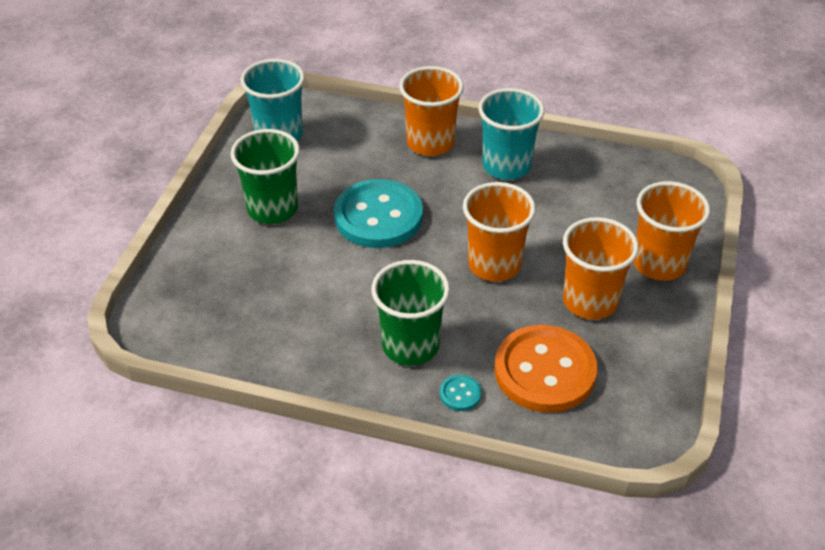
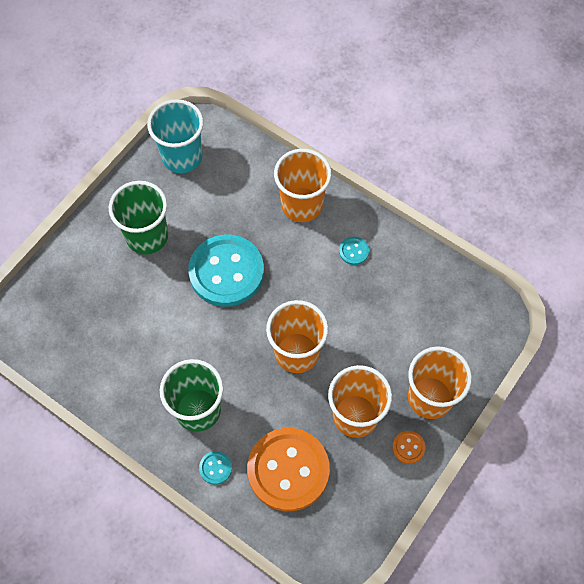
camera: 20 degrees right, 20 degrees up
turquoise cup [478,88,545,180] -> turquoise button [339,237,369,265]
none -> orange button [392,431,426,464]

